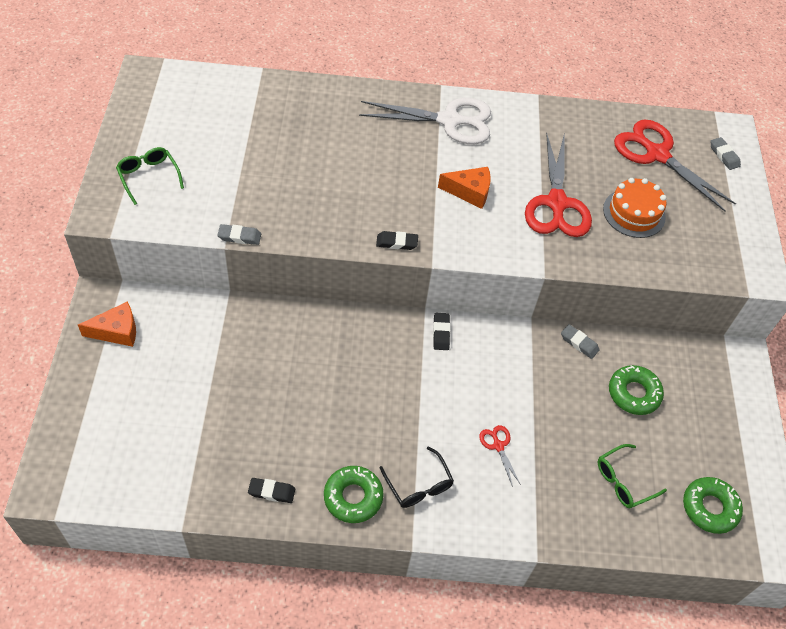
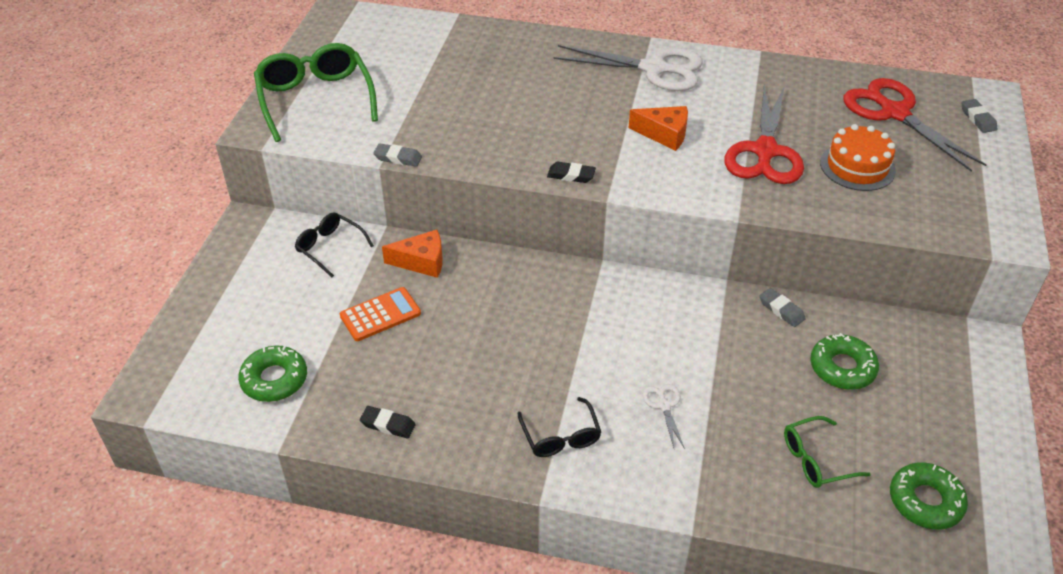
camera: 15 degrees right, 10 degrees down
orange cheese [78,302,136,347] -> orange cheese moved to [382,230,443,278]
green glasses [116,147,184,205] -> green glasses [254,43,378,142], size x1.82
green donut [324,466,384,523] -> green donut moved to [238,346,307,402]
black eraser [433,313,450,350] -> none
red scissors [479,425,521,487] -> white scissors [643,384,685,449]
none -> black glasses [295,212,374,277]
none -> orange calculator [340,287,421,341]

